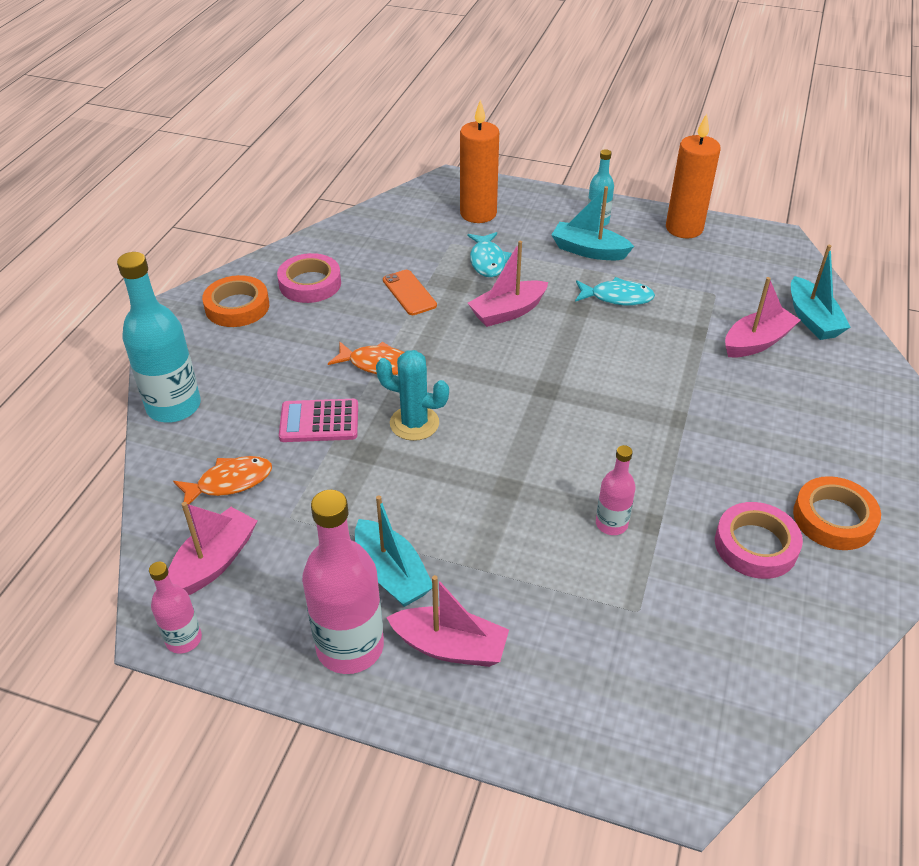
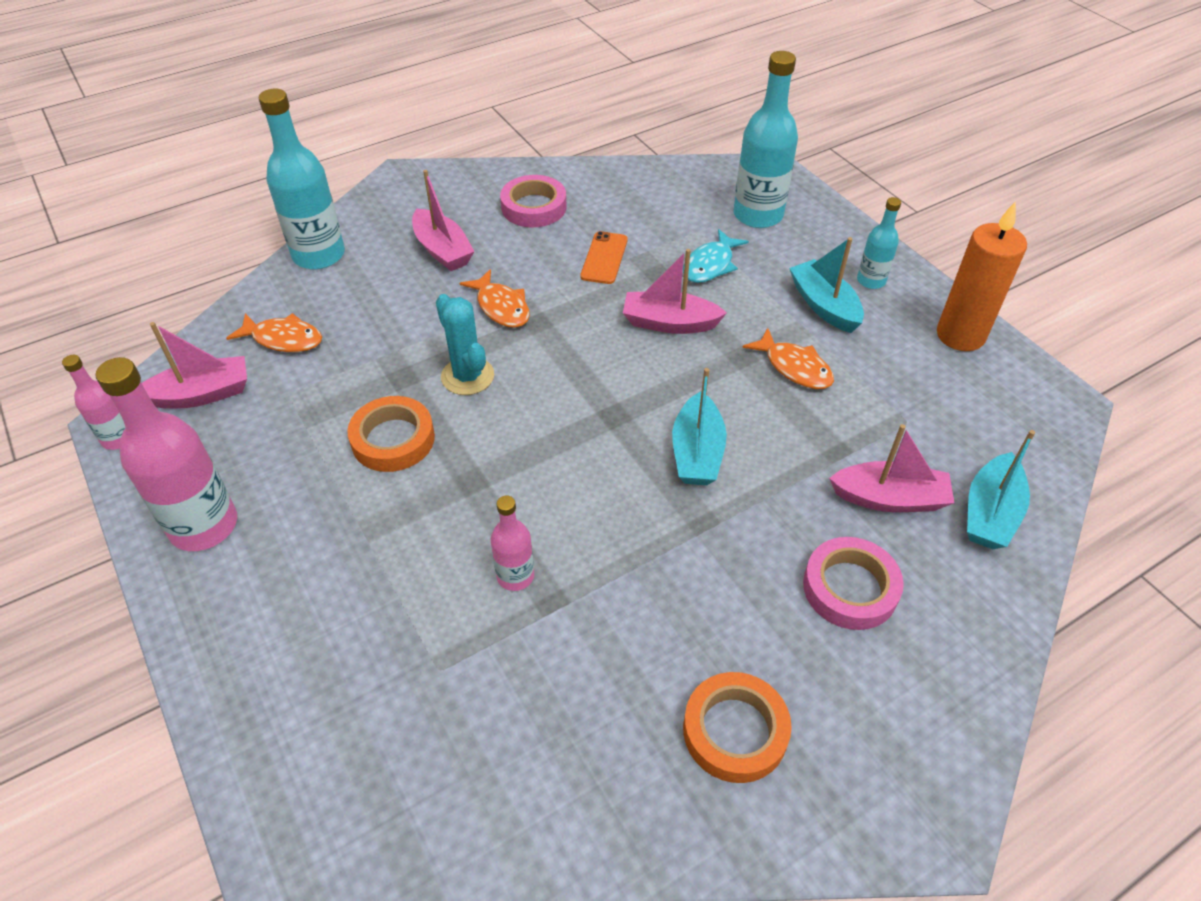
camera: 40 degrees right, 5 degrees up
orange tape [202,275,269,327] -> orange tape moved to [347,396,435,472]
pink calculator [279,399,358,442] -> none
turquoise boat [355,495,432,607] -> turquoise boat moved to [672,368,727,485]
pink boat [386,575,509,667] -> pink boat moved to [412,170,475,271]
orange candle [460,100,499,223] -> turquoise bottle [733,51,798,228]
turquoise fish [575,277,655,305] -> orange fish [742,328,834,389]
pink tape [715,502,803,579] -> pink tape moved to [803,537,904,630]

